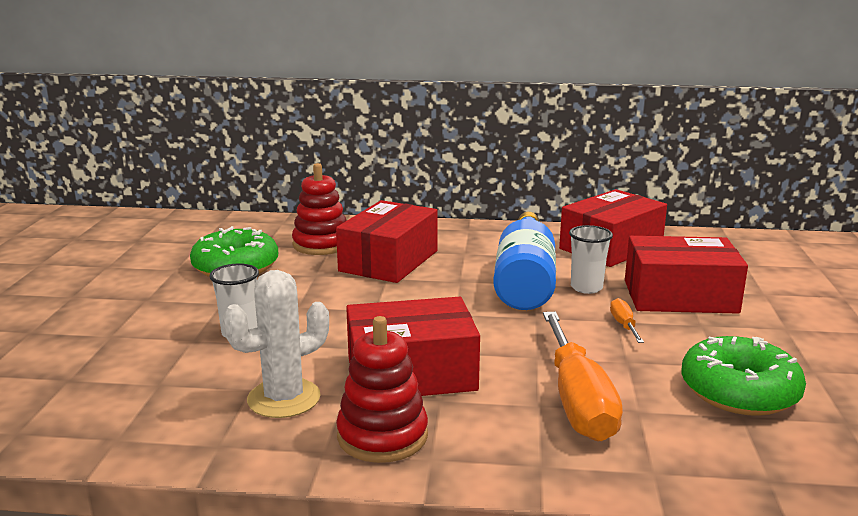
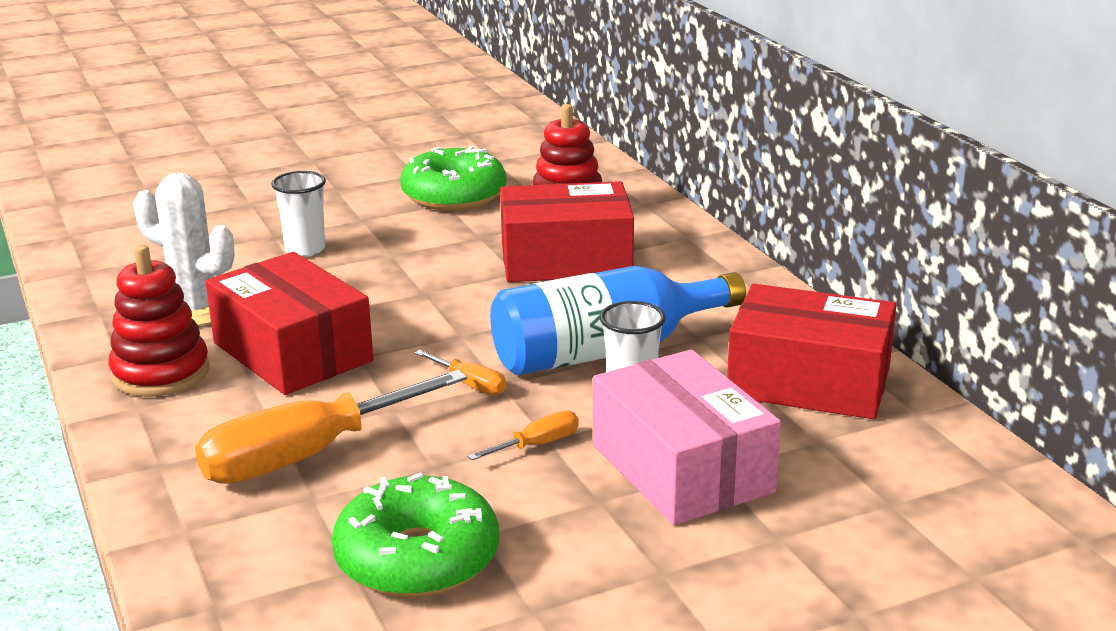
camera: 60 degrees right, 5 degrees up
red box [625,236,748,314] -> pink box [593,350,781,525]
none -> orange screwdriver [415,350,506,395]

